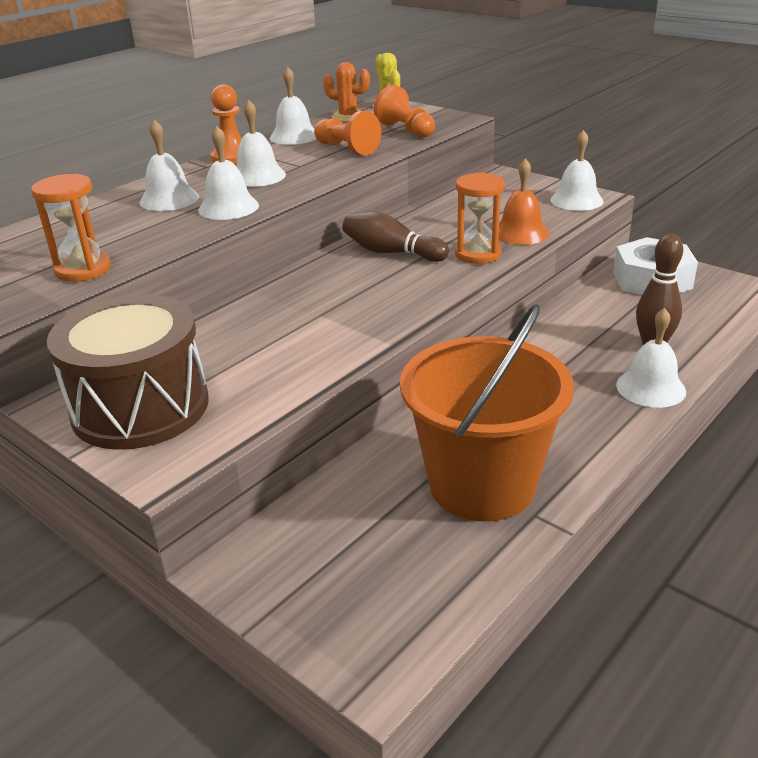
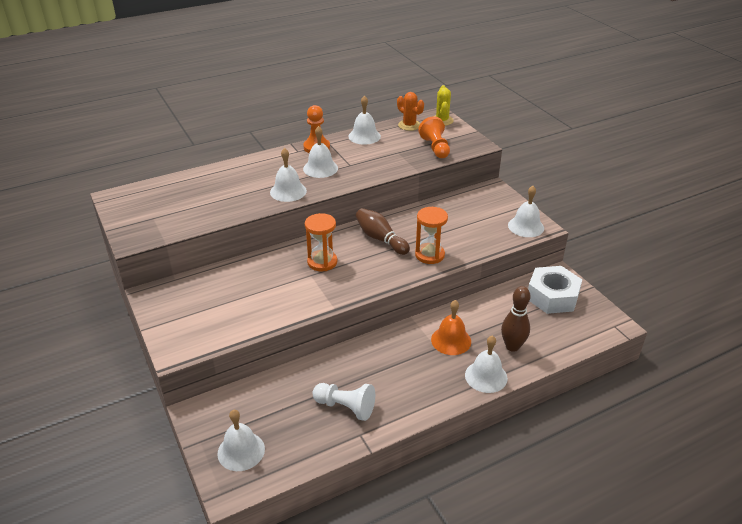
camera: 20 degrees right, 5 degrees up
orange hourglass [31,174,111,282] -> orange hourglass moved to [305,213,337,271]
brown drum [47,294,209,450] -> none
white bell [139,120,199,211] -> white bell moved to [217,410,265,471]
orange pawn [314,111,381,155] -> none
orange bucket [400,304,574,522] -> white pawn [313,383,375,421]
orange bell [498,158,550,245] -> orange bell moved to [431,300,471,355]

